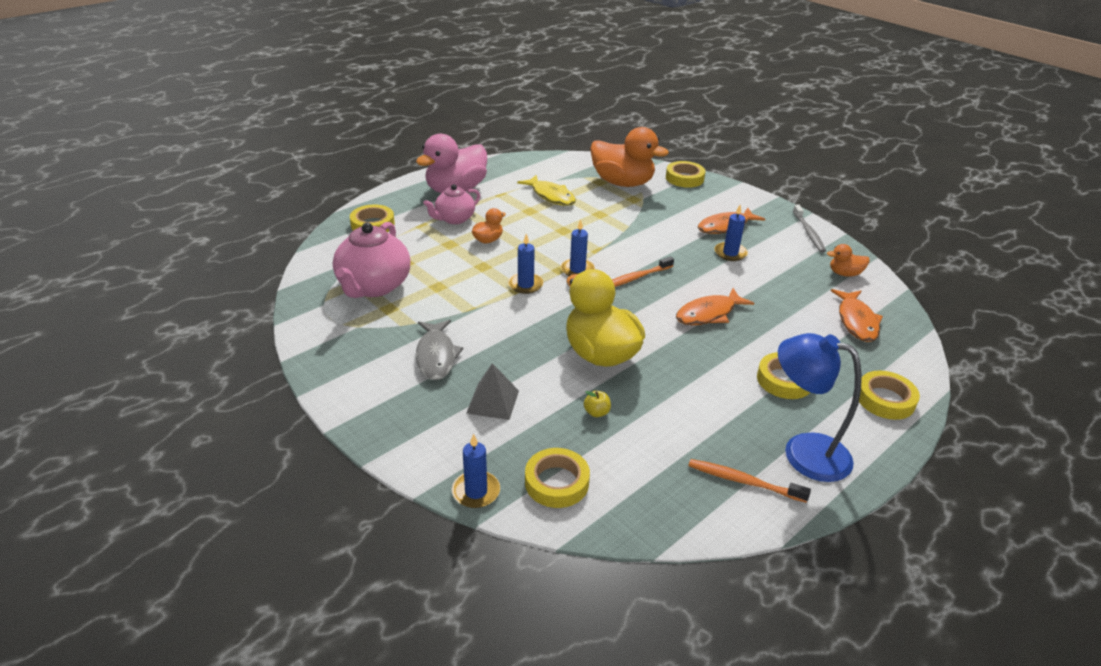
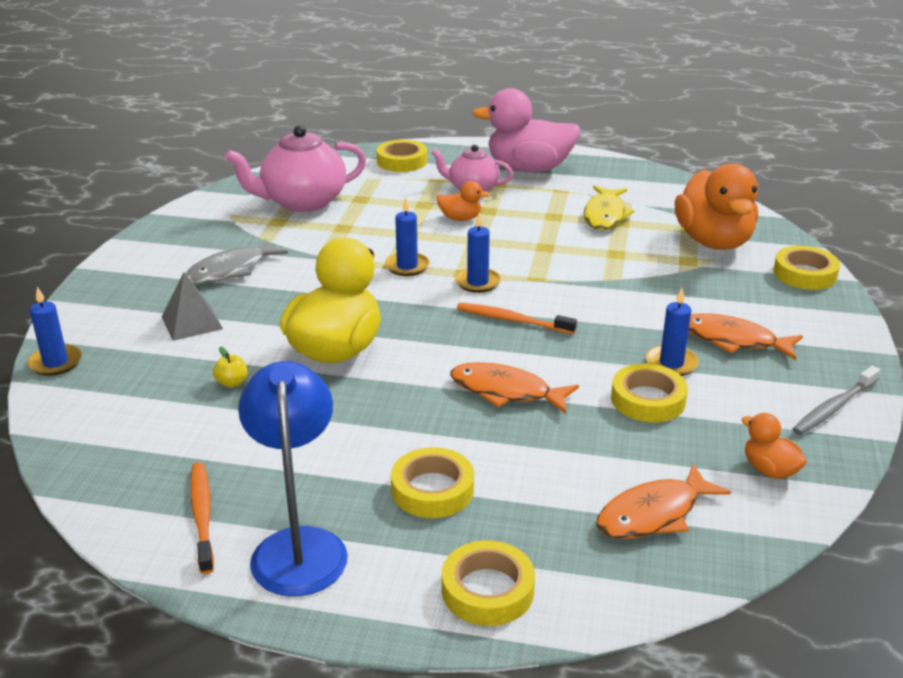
camera: 55 degrees right, 5 degrees down
yellow tape [525,448,590,508] -> yellow tape moved to [611,364,688,423]

